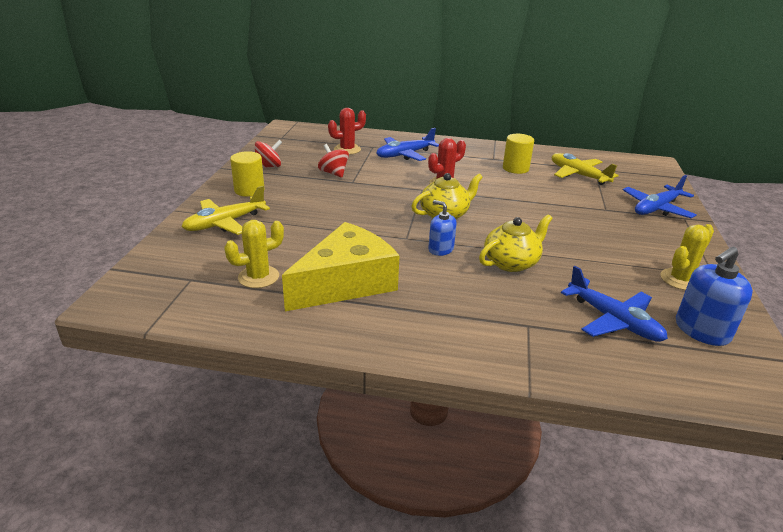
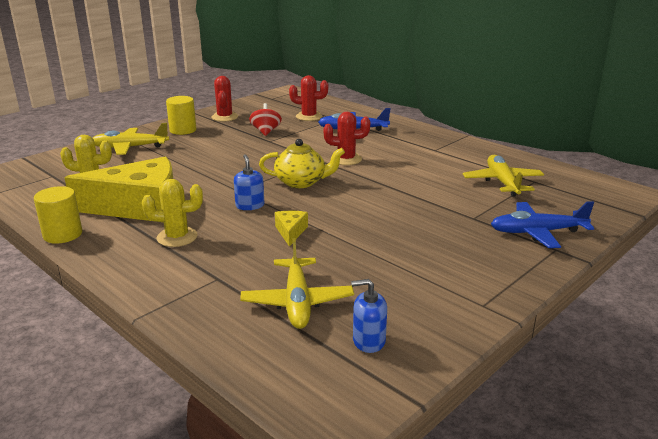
camera: 35 degrees right, 5 degrees down
red spinning top [255,140,282,168] -> red cactus [212,76,238,122]
yellow teapot [479,214,552,272] -> yellow cheese [275,211,308,247]
yellow cylinder [503,134,534,174] -> yellow cylinder moved to [34,186,82,244]
blue plane [561,266,668,342] -> yellow plane [240,238,354,329]
yellow cactus [660,224,714,290] -> yellow cactus moved to [142,179,203,247]
blue soap dispenser [676,247,753,346] -> blue soap dispenser [351,279,387,353], size x0.63

